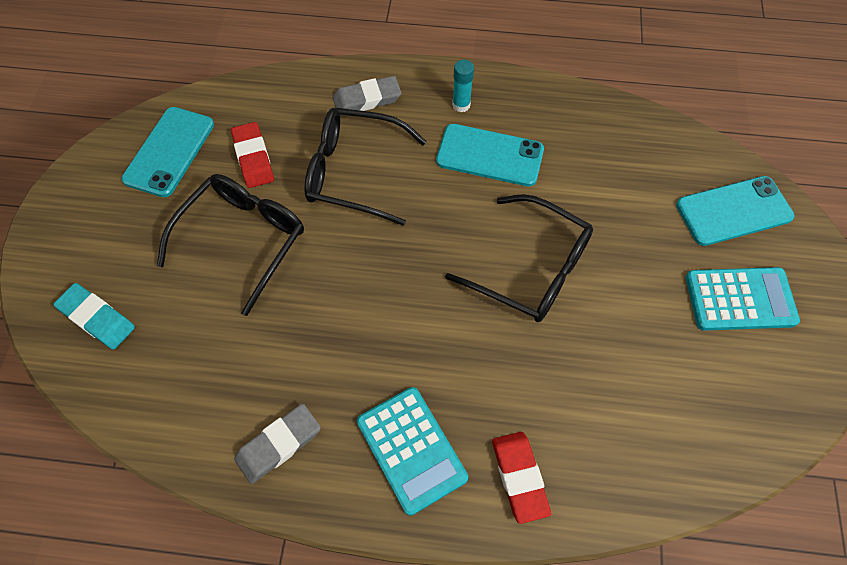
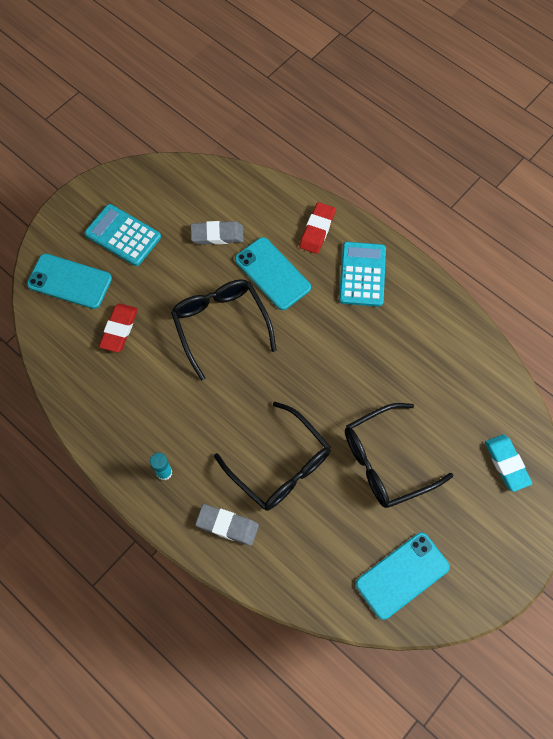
camera: 145 degrees left, 5 degrees up
red eraser [231,122,274,188] -> red eraser moved to [99,303,138,352]
grey eraser [234,404,321,484] -> grey eraser moved to [191,221,244,244]
turquoise phone [436,124,544,187] -> turquoise phone moved to [235,237,311,310]

